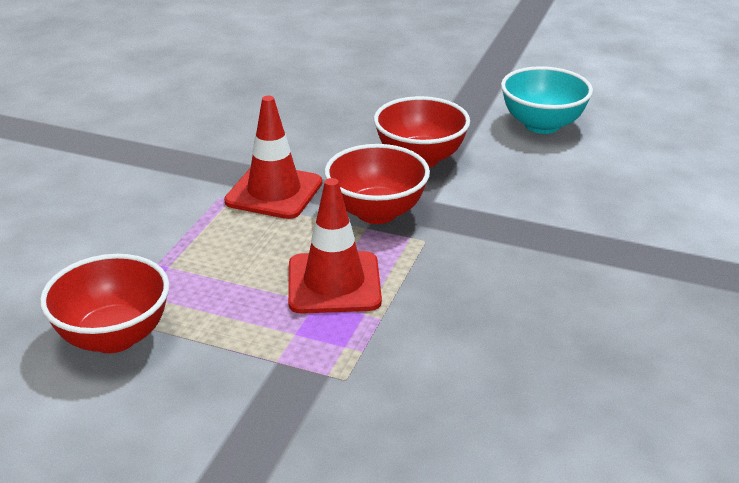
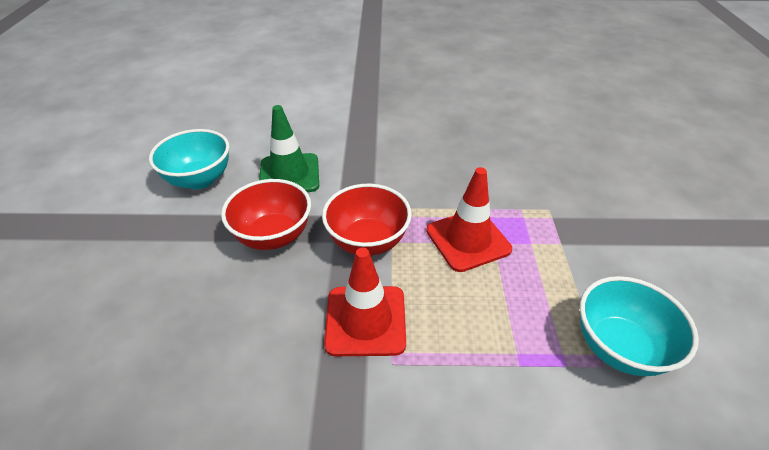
camera: 110 degrees left, 10 degrees up
red bowl [40,254,169,353] -> turquoise bowl [580,276,699,376]
none -> green traffic cone [259,105,319,192]

